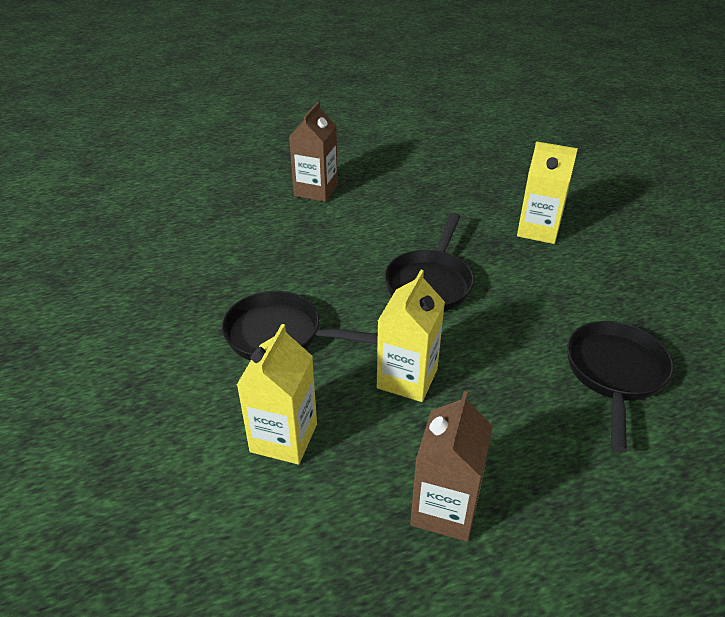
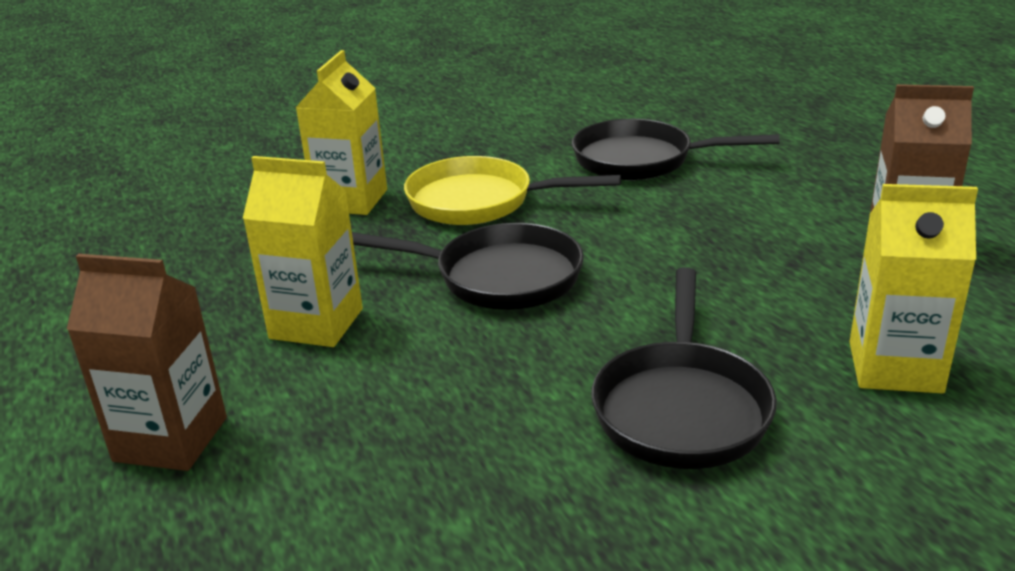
camera: 95 degrees left, 10 degrees down
yellow carton [377,270,445,402] -> yellow carton moved to [242,156,363,347]
none -> yellow pan [404,156,621,225]

